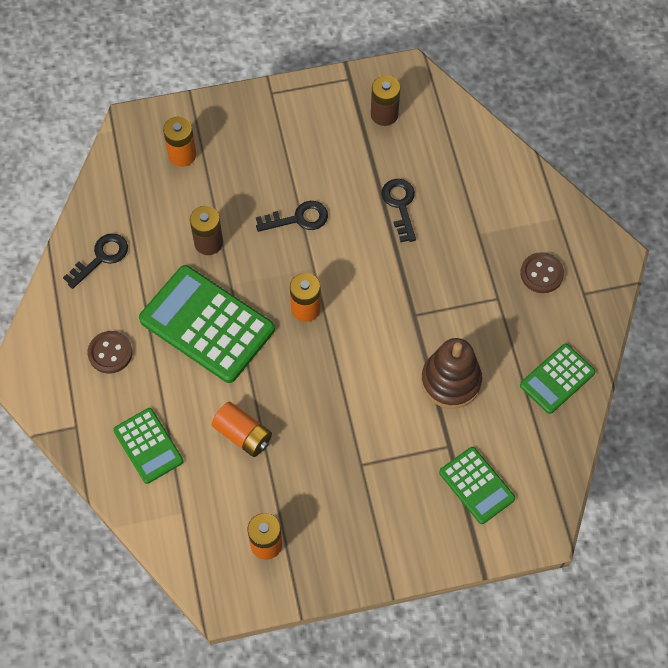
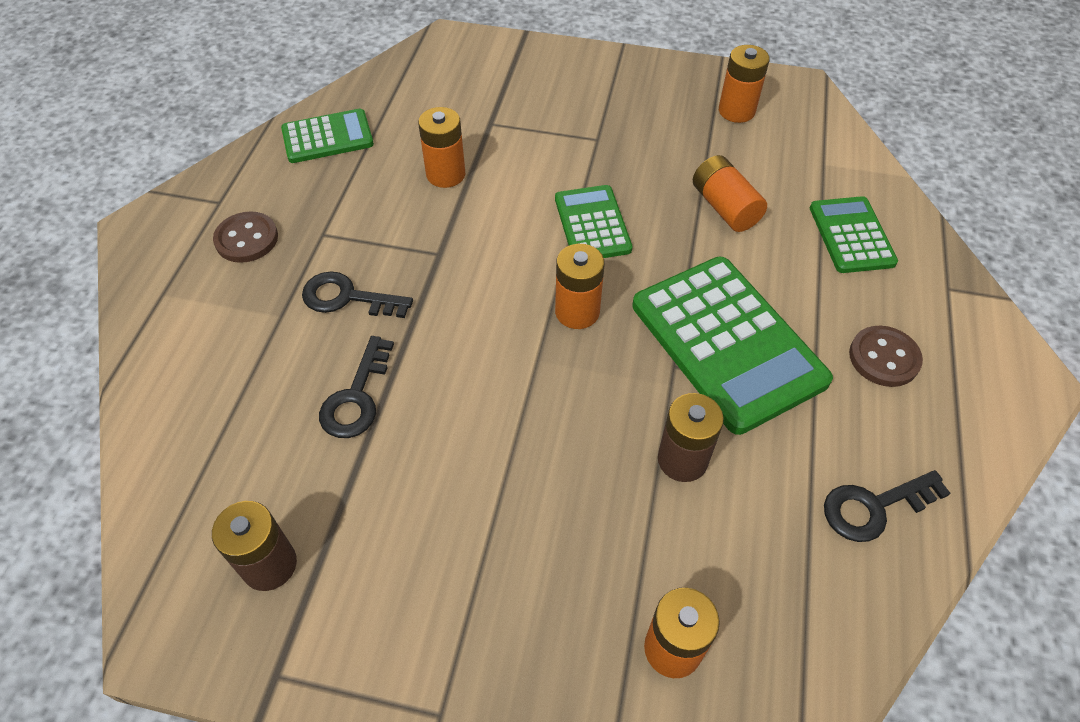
camera: 155 degrees left, 10 degrees down
black key [256,201,328,232] -> black key moved to [302,271,413,318]
brown stacking toy [421,338,482,409] -> orange battery [418,107,465,188]
green calculator [439,447,515,524] -> green calculator moved to [555,185,632,258]

